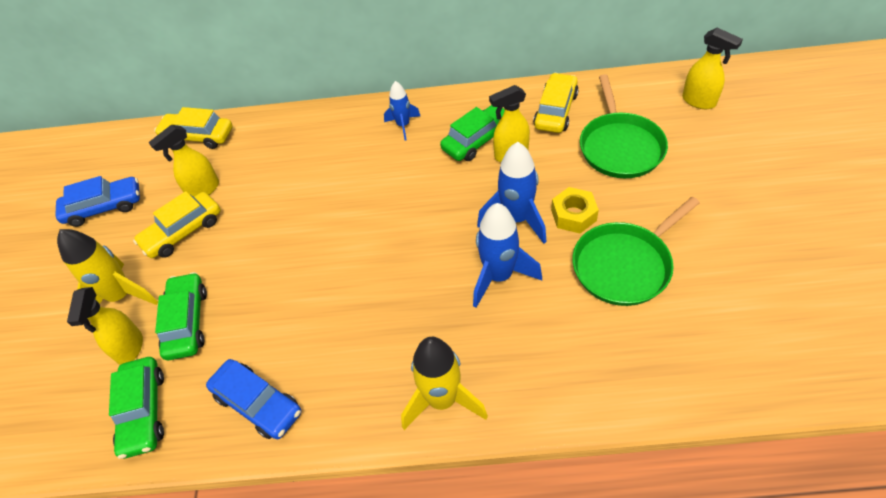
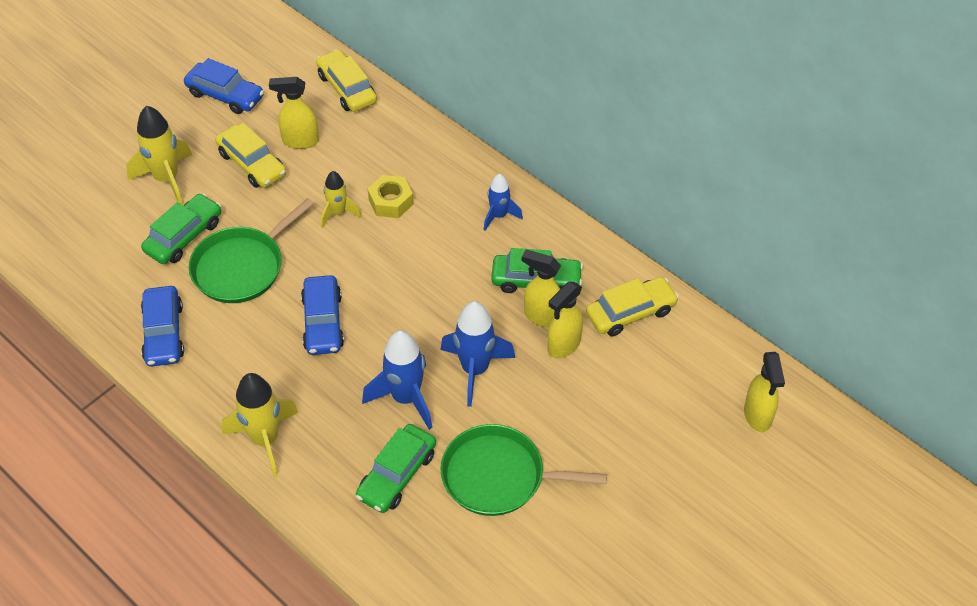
camera: 40 degrees right, 0 degrees up
yellow spray bottle [67,287,143,365] -> yellow spray bottle moved to [547,282,583,358]
green car [109,357,164,459] -> green car moved to [356,424,436,513]
yellow car [133,191,221,258] -> yellow car turned 135 degrees counterclockwise [215,123,286,188]
yellow nut [551,187,599,233] -> yellow nut moved to [368,175,413,218]
green pan [580,74,668,178] -> green pan moved to [189,198,314,303]
none -> blue car [301,275,344,355]
none -> yellow rocket [321,171,362,228]

